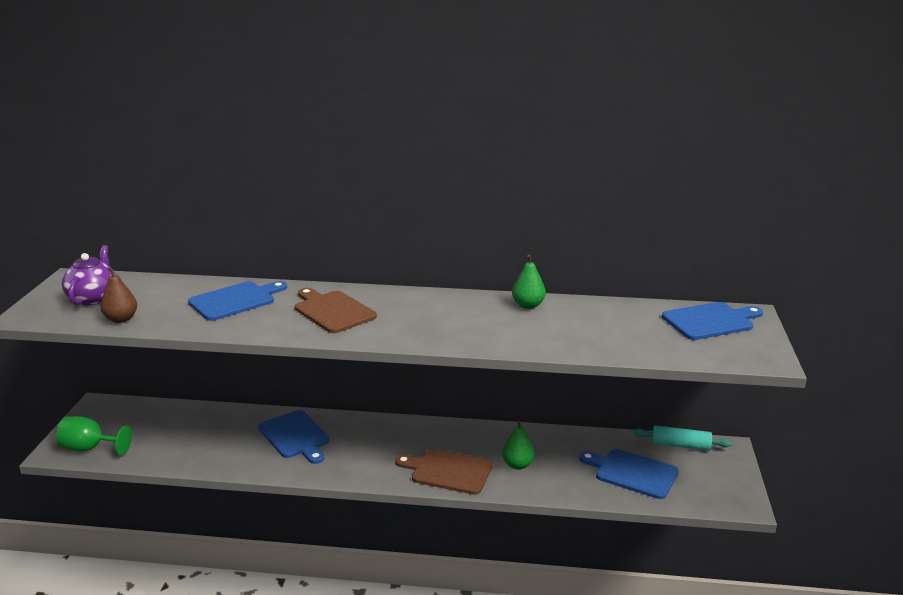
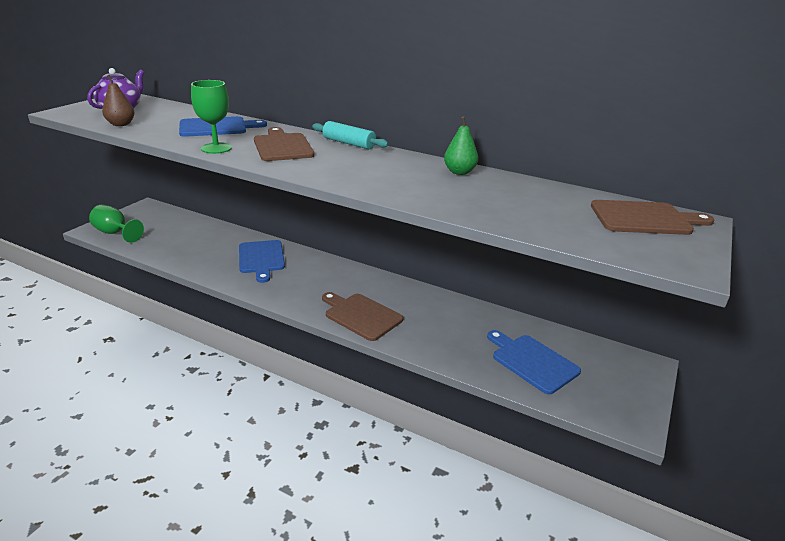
camera: 20 degrees right, 5 degrees up
green pear [502,420,535,470] -> none
turquoise rolling pin [633,425,732,451] -> turquoise rolling pin moved to [312,121,389,149]
blue cutting board [662,302,763,340] -> brown cutting board [591,200,715,235]
none -> green goblet [191,80,232,154]

